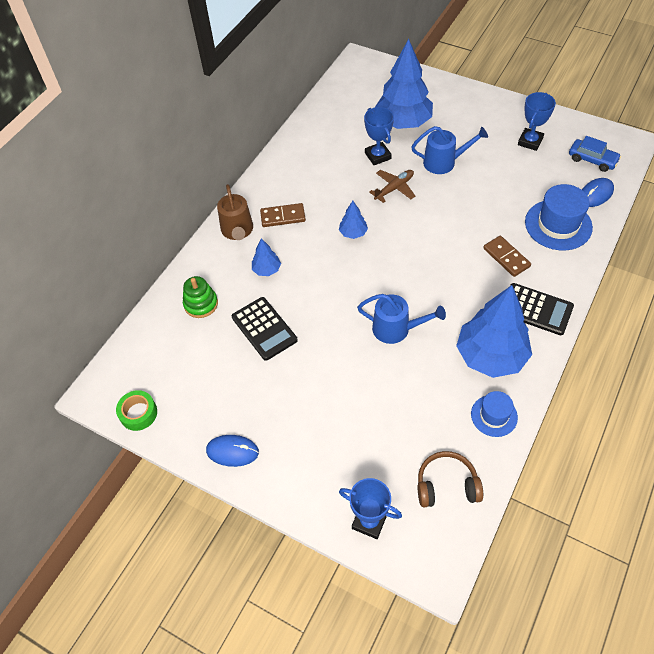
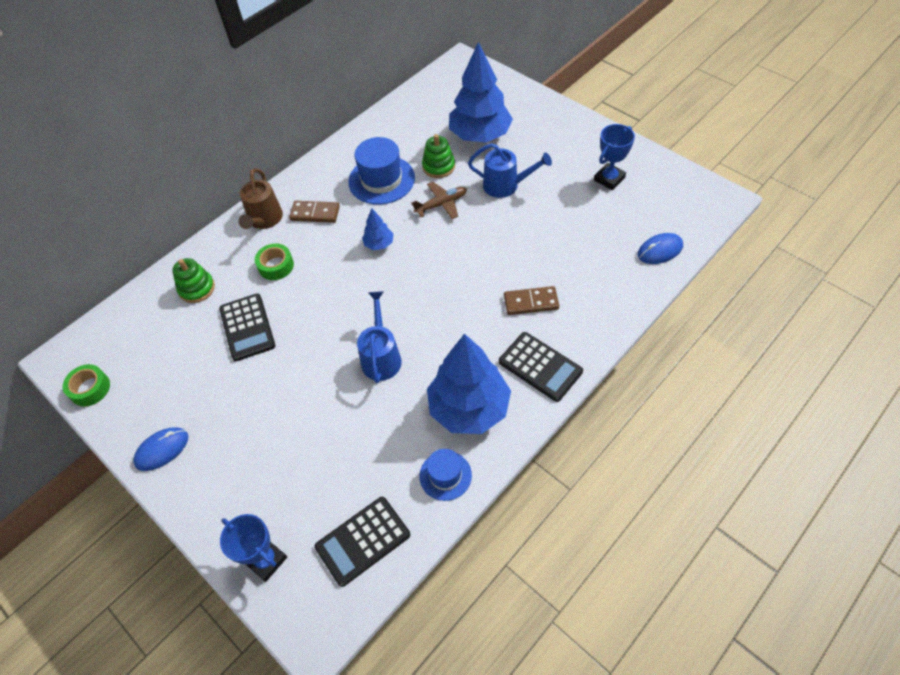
camera: 15 degrees right, 0 degrees up
blue mouse [206,435,259,467] -> blue mouse turned 60 degrees counterclockwise [133,427,188,471]
blue tree [252,238,281,276] -> green tape [255,243,294,280]
blue watering can [357,294,446,344] -> blue watering can turned 120 degrees counterclockwise [357,291,402,383]
blue trophy [364,107,394,165] -> green stacking toy [422,134,455,178]
brown headphones [418,451,483,507] -> black calculator [314,497,410,587]
brown domino [483,236,531,277] -> brown domino turned 75 degrees counterclockwise [504,286,559,315]
blue hat [525,184,593,250] -> blue hat moved to [348,137,415,205]
blue car [569,136,621,172] -> none

